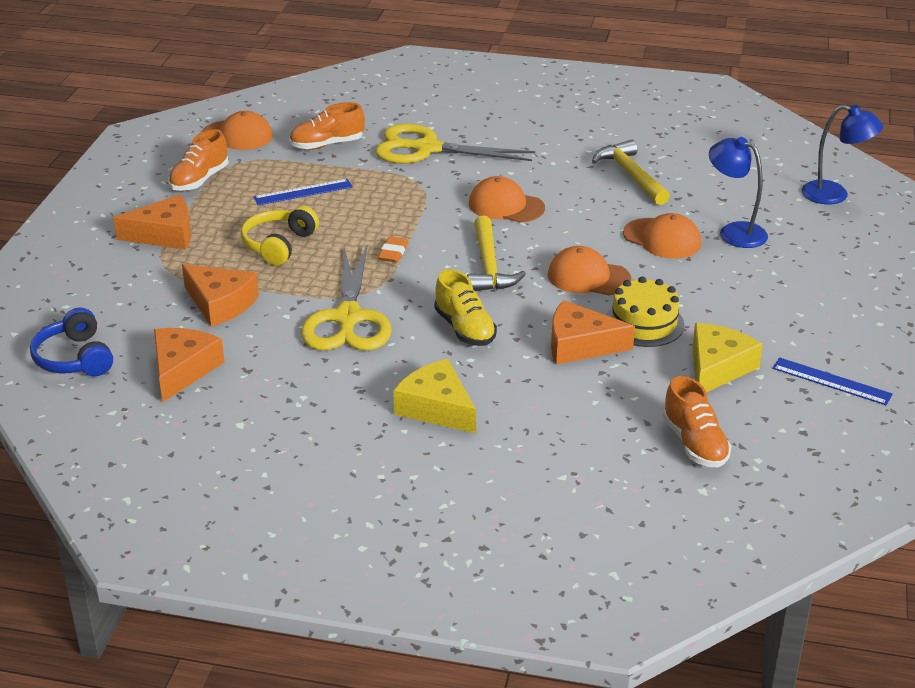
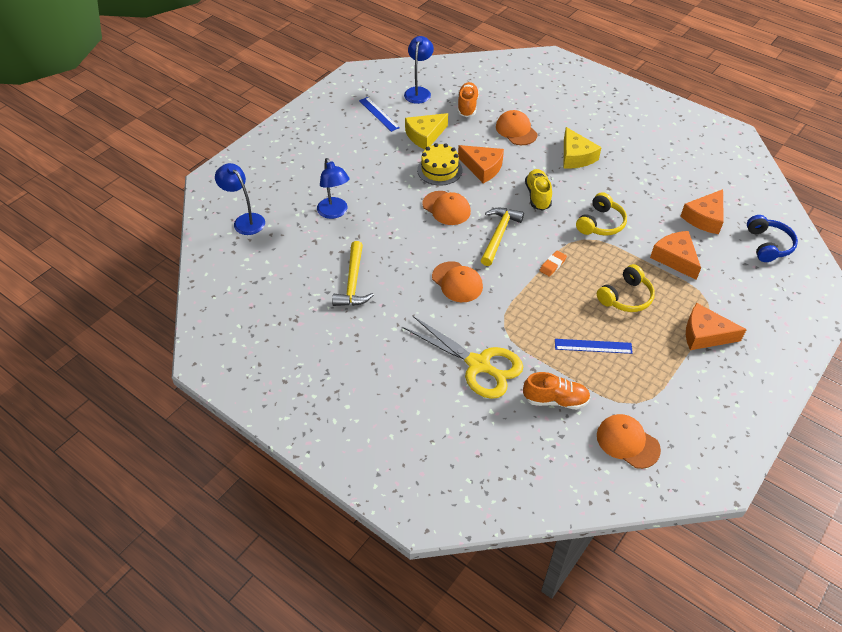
camera: 155 degrees left, 15 degrees up
orange shoe [168,129,229,191] -> none
yellow scissors [301,246,392,350] -> yellow headphones [576,192,627,236]
orange cap [623,213,701,258] -> orange cap moved to [496,110,538,145]
none -> blue lamp [404,36,434,104]

